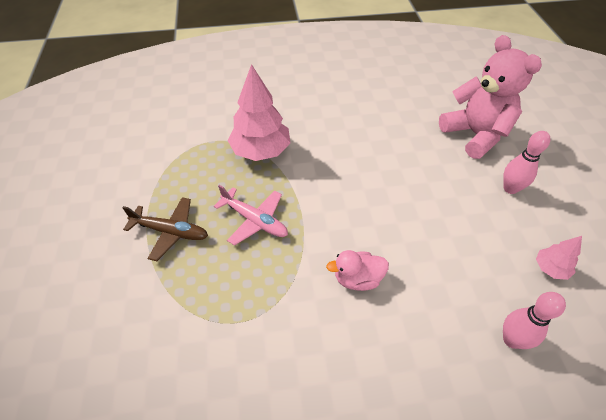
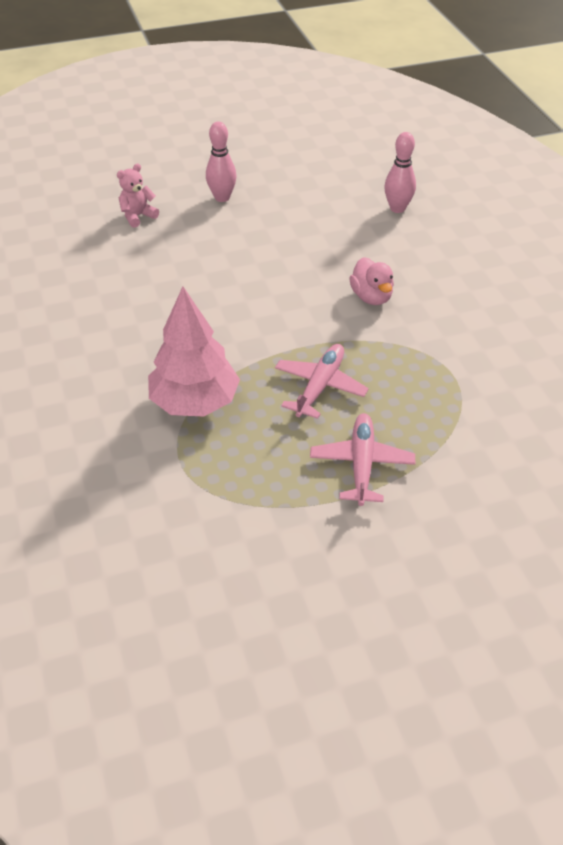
camera: 100 degrees left, 5 degrees down
brown plane [122,197,208,261] -> pink plane [310,413,415,506]
pink teddy bear [439,35,542,159] -> pink teddy bear [117,164,159,228], size x0.45
pink tree [536,236,582,280] -> none

